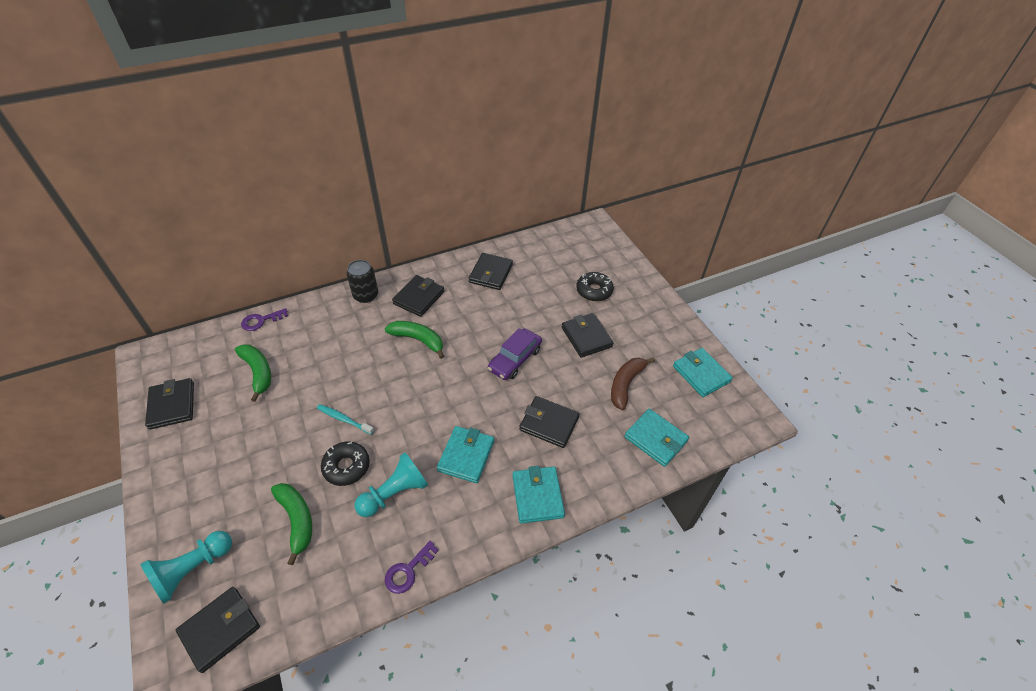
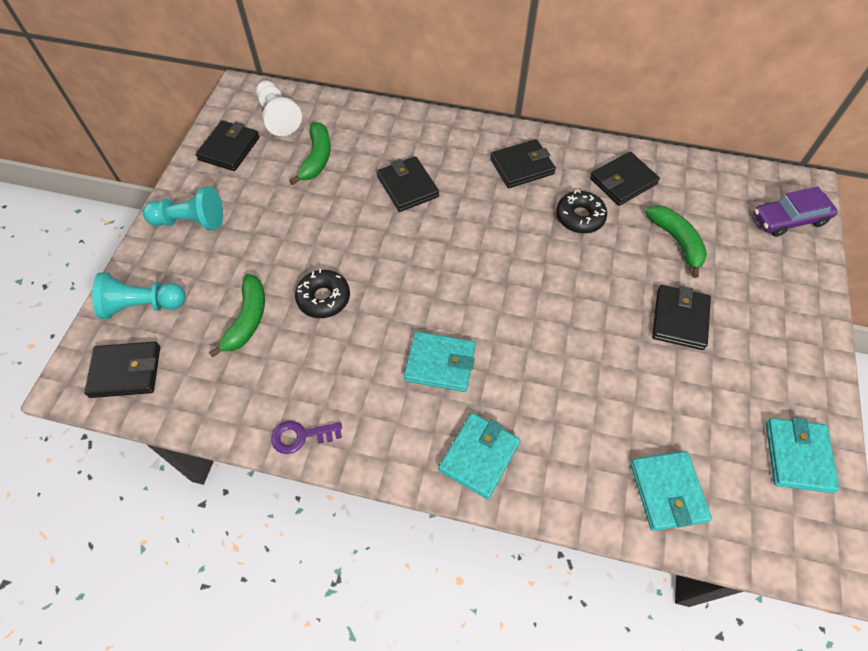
camera: 40 degrees right, 10 degrees up
purple key [241,308,288,331] -> none
turquoise toothbrush [317,404,374,435] -> none
black can [346,260,378,303] -> none
turquoise pawn [355,452,428,517] -> turquoise pawn moved to [143,187,223,230]
green banana [385,321,444,359] -> green banana moved to [645,205,707,278]
turquoise wallet [437,426,494,483] -> turquoise wallet turned 45 degrees clockwise [404,331,475,392]
purple car [488,328,542,380] -> purple car moved to [753,186,838,237]
black wallet [519,396,579,448] -> black wallet moved to [377,156,439,212]
black donut [576,272,614,301] -> black donut moved to [556,190,607,233]
brown banana [611,357,655,410] -> none
none -> white pawn [256,80,302,136]

